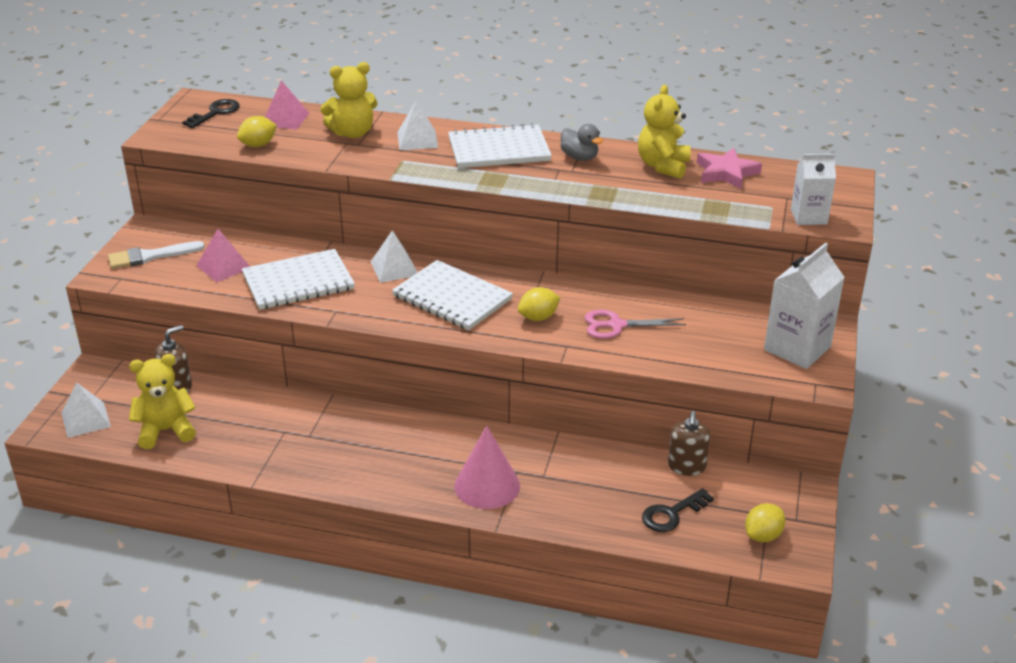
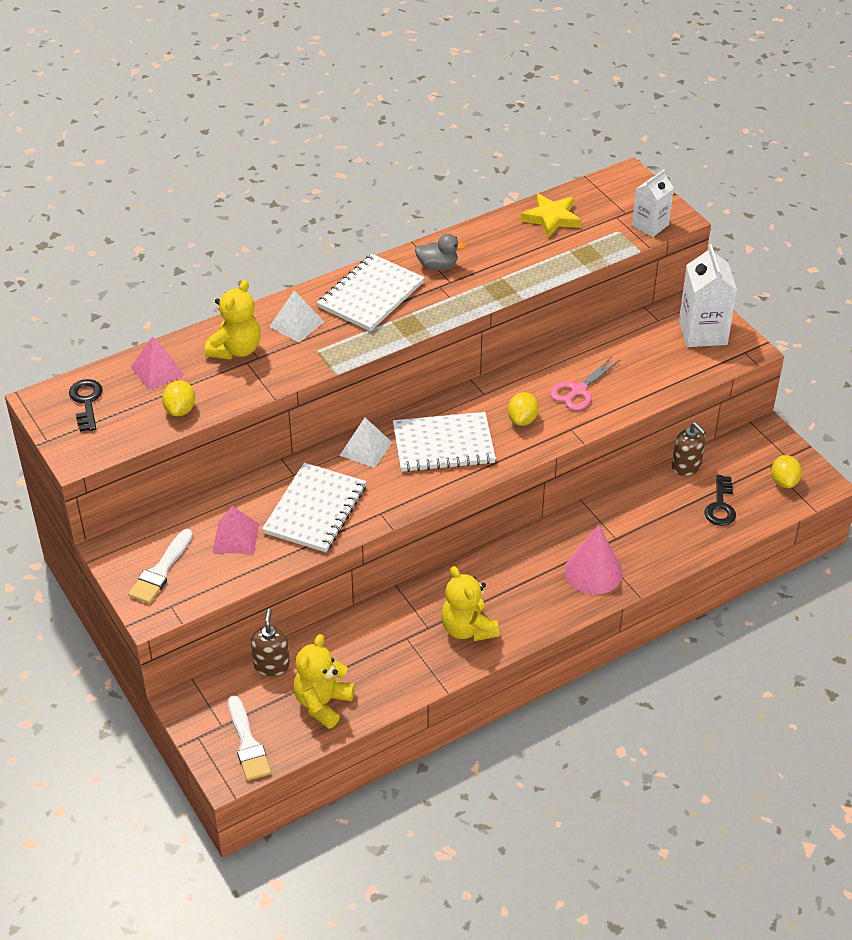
camera: 45 degrees left, 10 degrees up
white pyramid [62,383,111,438] -> white brush [228,696,271,781]
yellow teddy bear [638,85,691,179] -> yellow teddy bear moved to [441,566,500,641]
pink star [697,148,762,190] -> yellow star [521,193,581,238]

